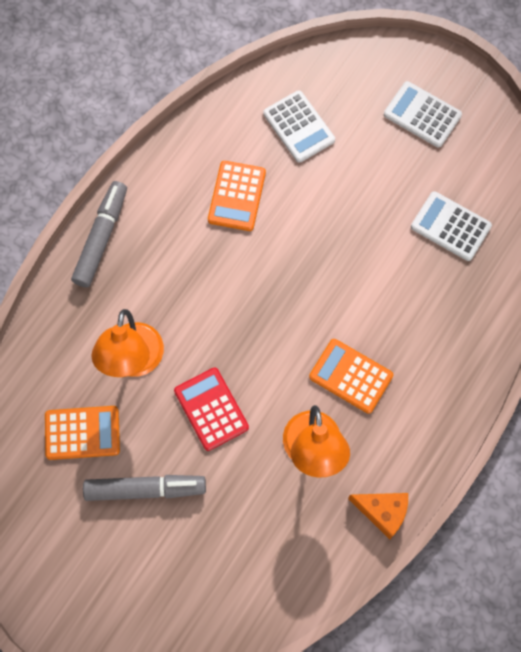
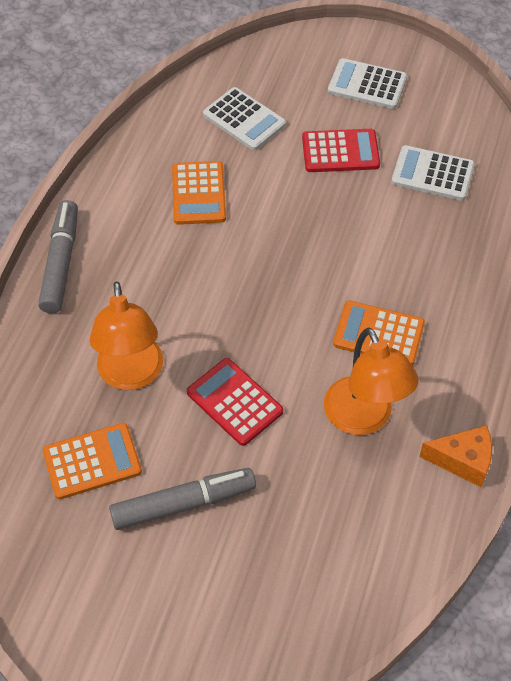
camera: 15 degrees left, 15 degrees down
none -> red calculator [302,129,380,172]

